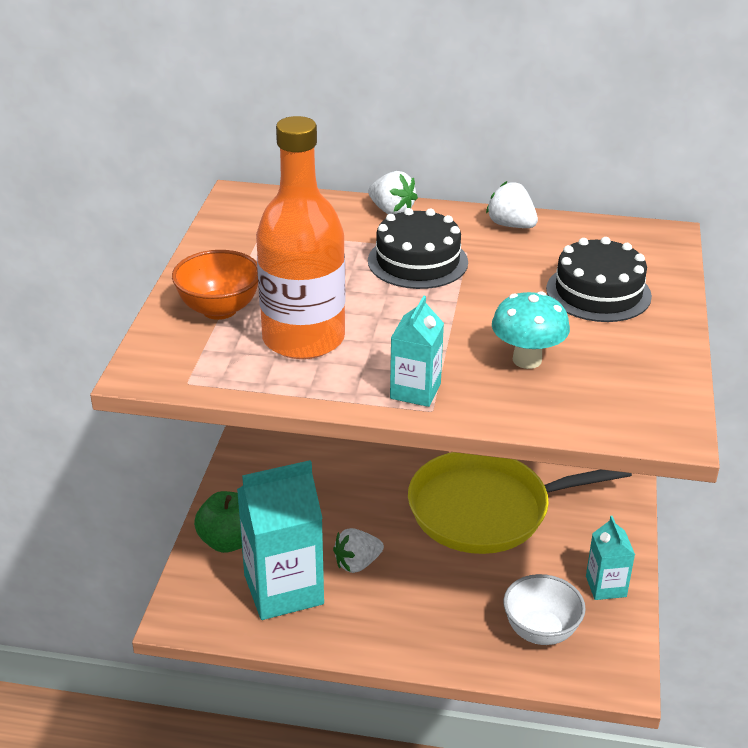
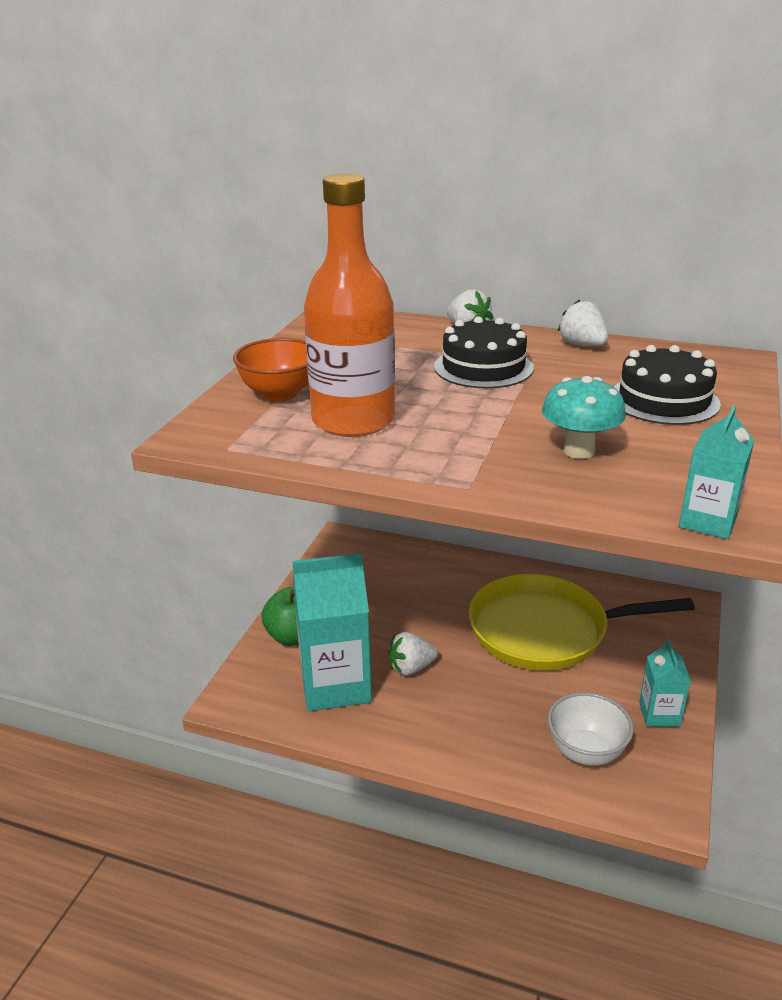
camera: 10 degrees right, 5 degrees down
turquoise carton [390,295,444,407] -> turquoise carton moved to [679,405,754,539]

